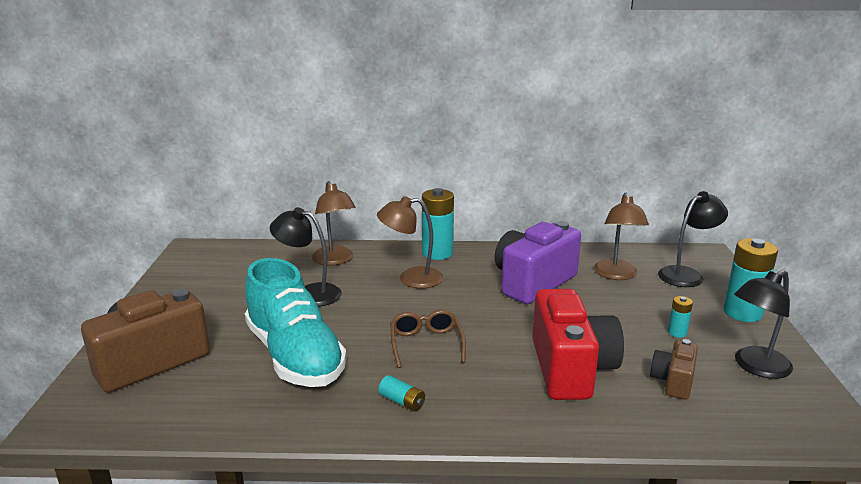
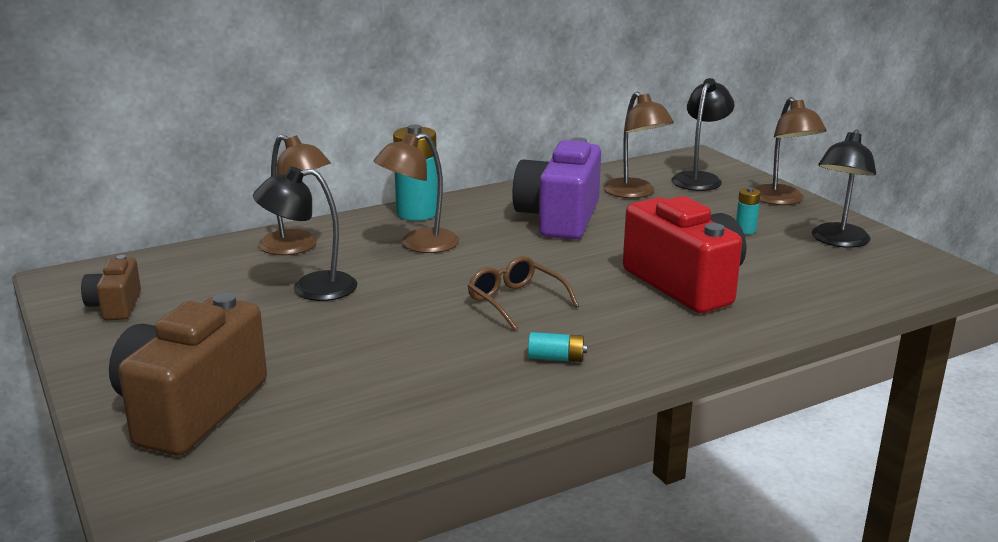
camera: 30 degrees left, 0 degrees up
turquoise shoe [245,258,347,387] -> none
brown camera [650,339,698,400] -> brown camera moved to [81,255,141,320]
turquoise battery [724,238,778,322] -> brown lamp [755,97,827,205]

